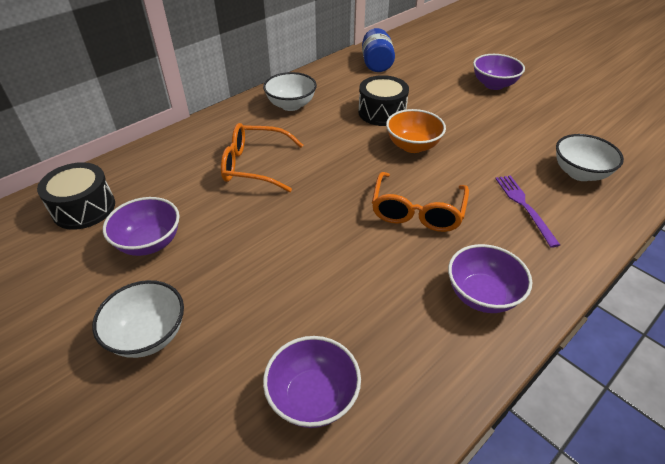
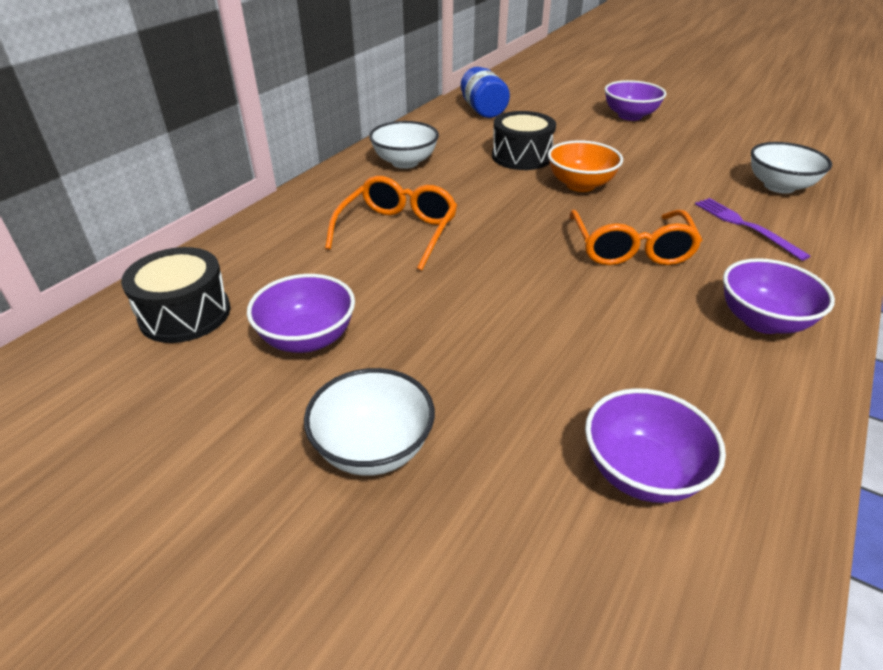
camera: 15 degrees left, 5 degrees down
orange glasses [221,123,303,192] -> orange glasses turned 120 degrees clockwise [325,176,457,271]

